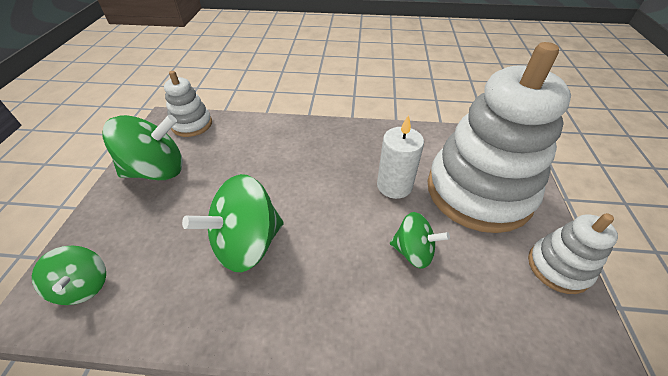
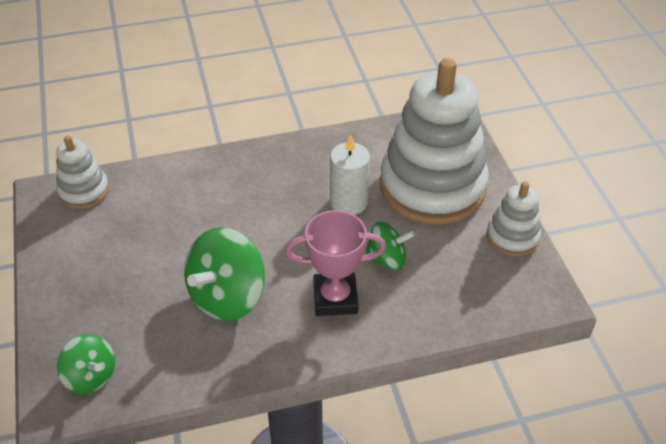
camera: 20 degrees left, 0 degrees up
green spinning top [103,115,183,180] -> none
none -> pink trophy [285,210,386,316]

